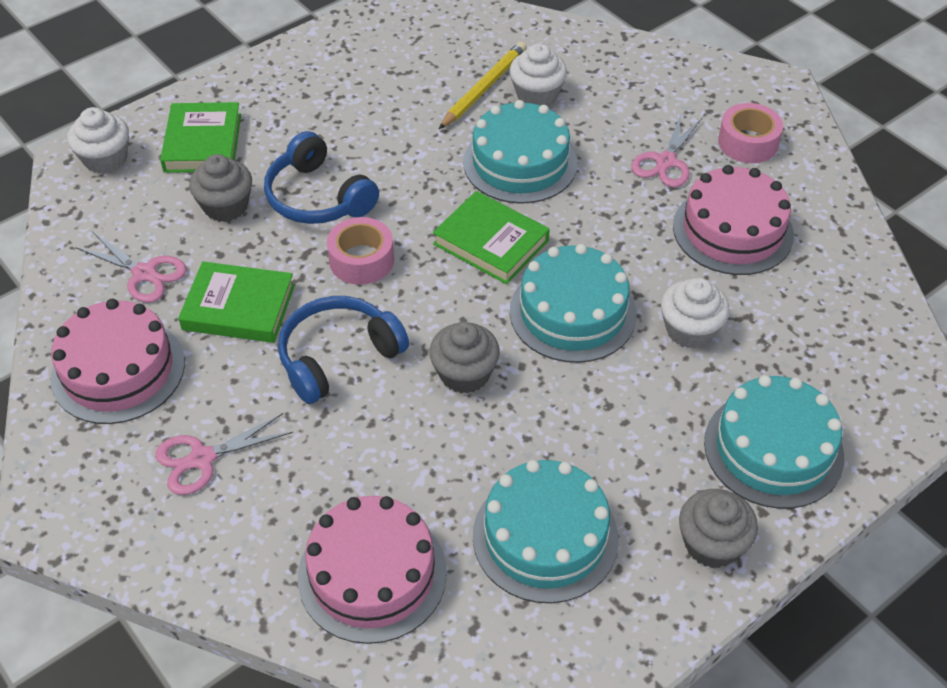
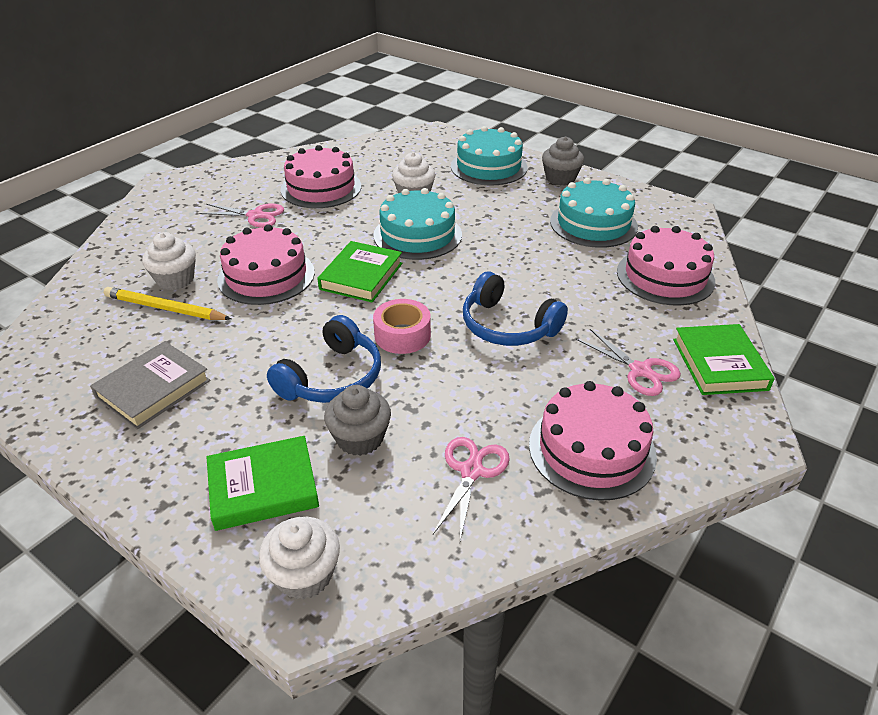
camera: 105 degrees left, 10 degrees down
green book [178,262,295,343] -> green book moved to [673,324,775,395]
grey cupcake [429,322,500,394] -> none
turquoise cake [463,100,577,204] -> pink cake [217,224,315,305]
pink tape [718,103,783,163] -> none
none -> grey book [90,341,210,430]

